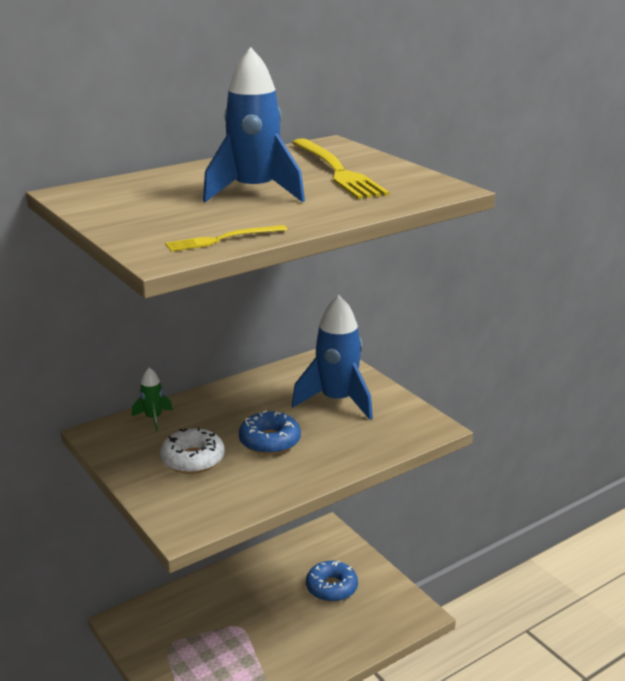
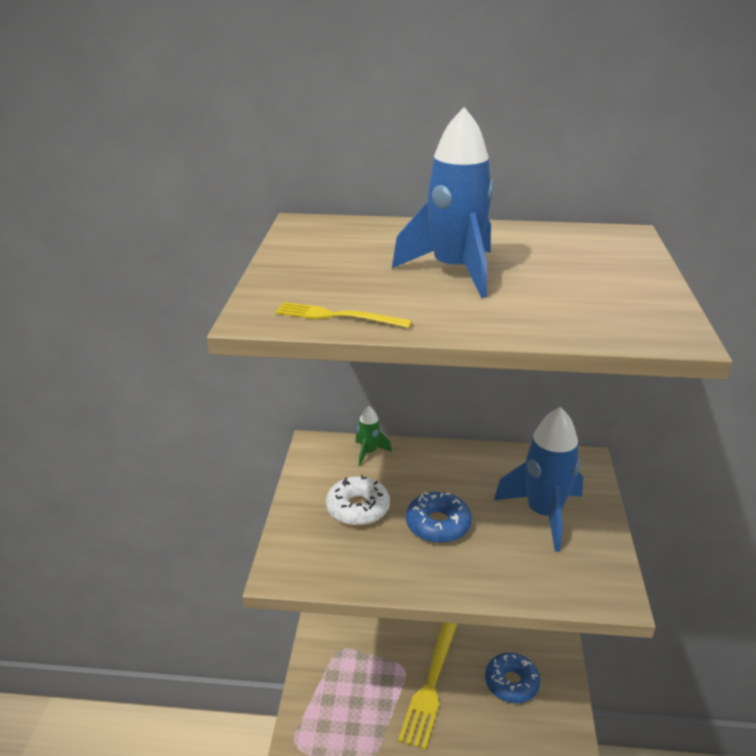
camera: 40 degrees right, 5 degrees up
yellow fork [292,138,389,199] -> yellow fork moved to [398,623,457,750]

